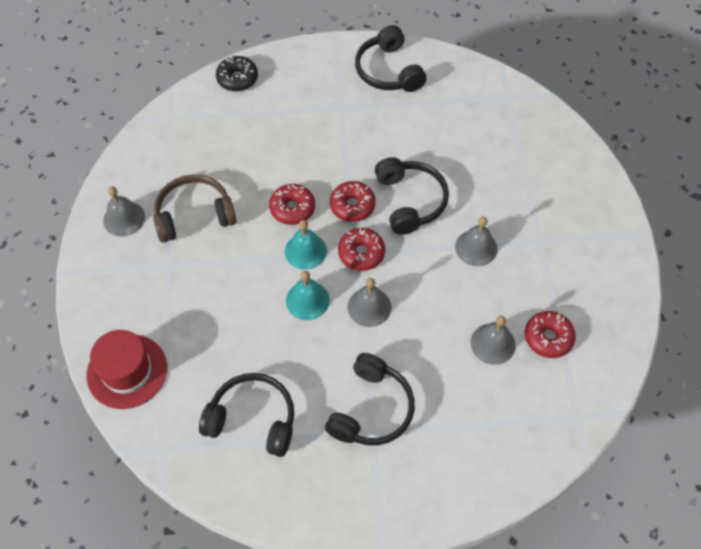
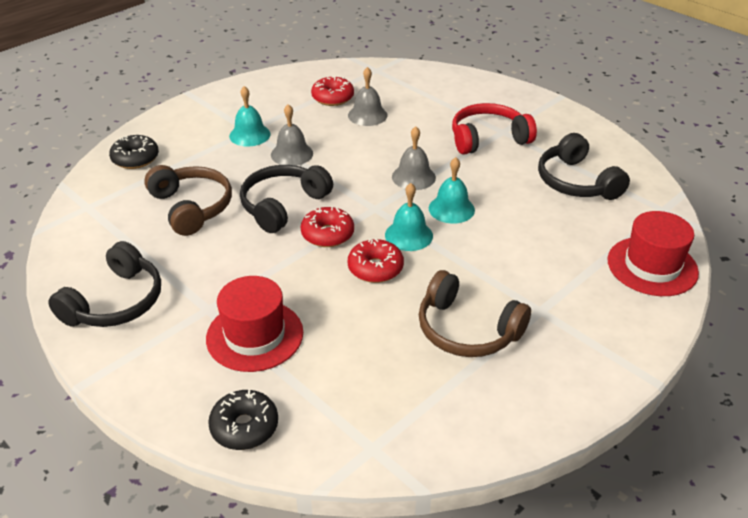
camera: 130 degrees left, 20 degrees down
grey bell [103,187,145,237] -> none
black headphones [325,353,415,446] -> red headphones [452,103,537,155]
red donut [338,228,385,271] -> none
none -> black donut [109,135,159,169]
none -> brown headphones [144,165,232,236]
none -> red hat [206,276,303,372]
none -> turquoise bell [229,86,271,147]

